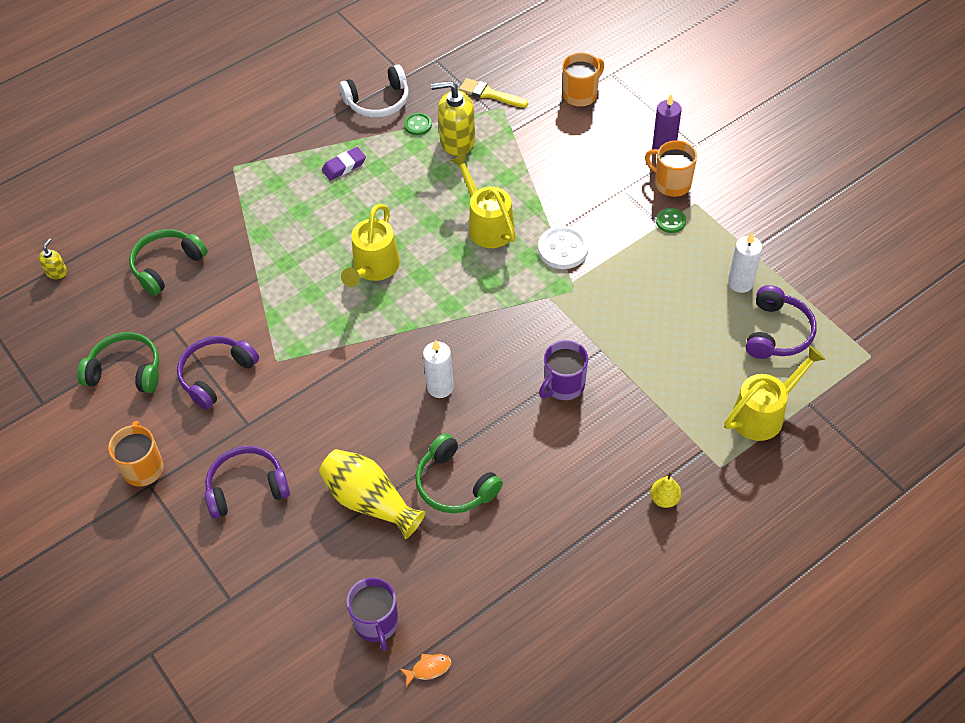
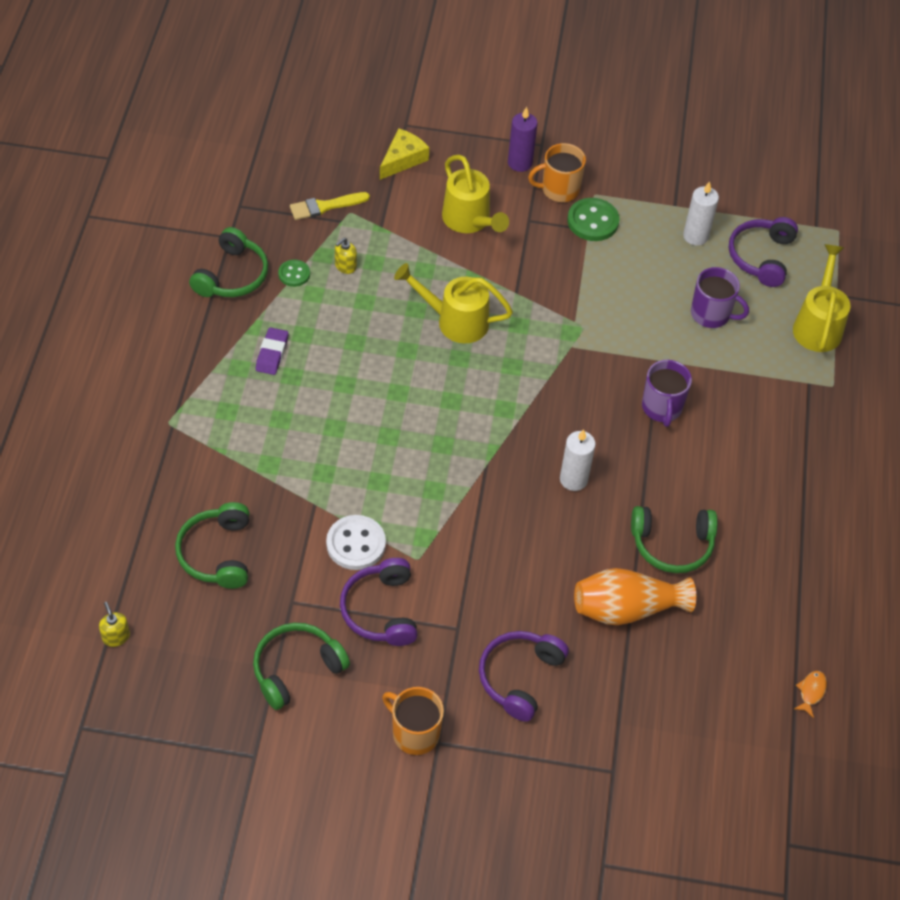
camera: 50 degrees left, 0 degrees up
yellow vase [319,449,426,539] -> orange vase [574,568,696,625]
white headphones [339,64,409,118] -> green headphones [189,227,268,297]
yellow watering can [341,204,400,287] -> yellow watering can moved to [442,155,509,233]
purple mug [346,578,398,651] -> purple mug moved to [691,267,749,328]
yellow soap dispenser [431,81,475,156] -> yellow soap dispenser [335,238,357,274], size x0.49
white button [538,226,589,269] -> white button moved to [326,515,386,570]
orange mug [563,52,604,107] -> yellow cheese [380,128,429,180]
yellow pear [650,471,681,508] -> none
green button [656,208,686,233] -> green button [567,198,619,241], size x1.68
purple headphones [746,285,817,359] -> purple headphones turned 135 degrees counterclockwise [729,217,798,287]

